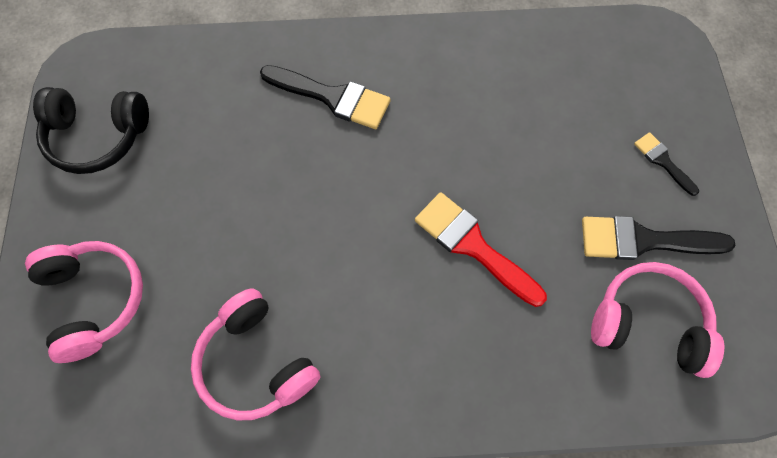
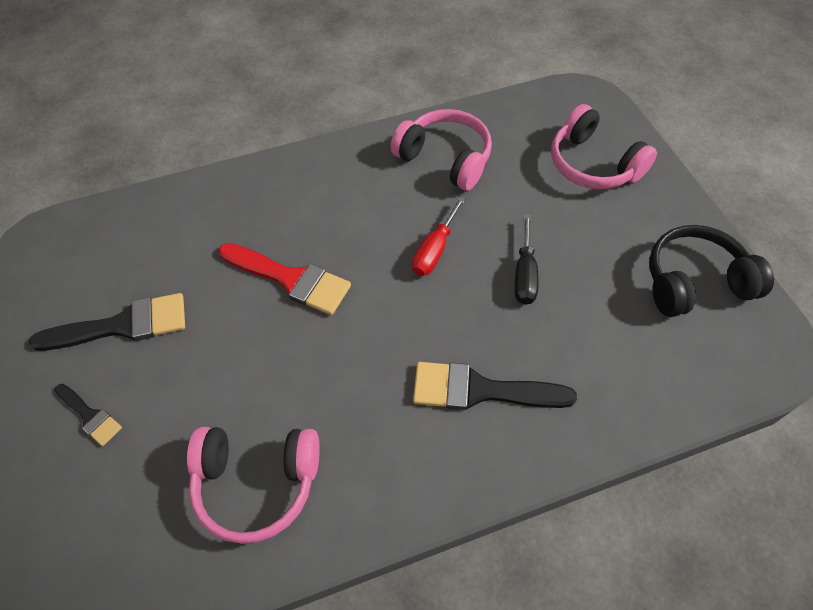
camera: 165 degrees right, 10 degrees down
pink headphones [591,262,724,378] -> pink headphones moved to [187,427,320,544]
none -> red screwdriver [412,197,465,276]
none -> black screwdriver [515,214,538,305]

